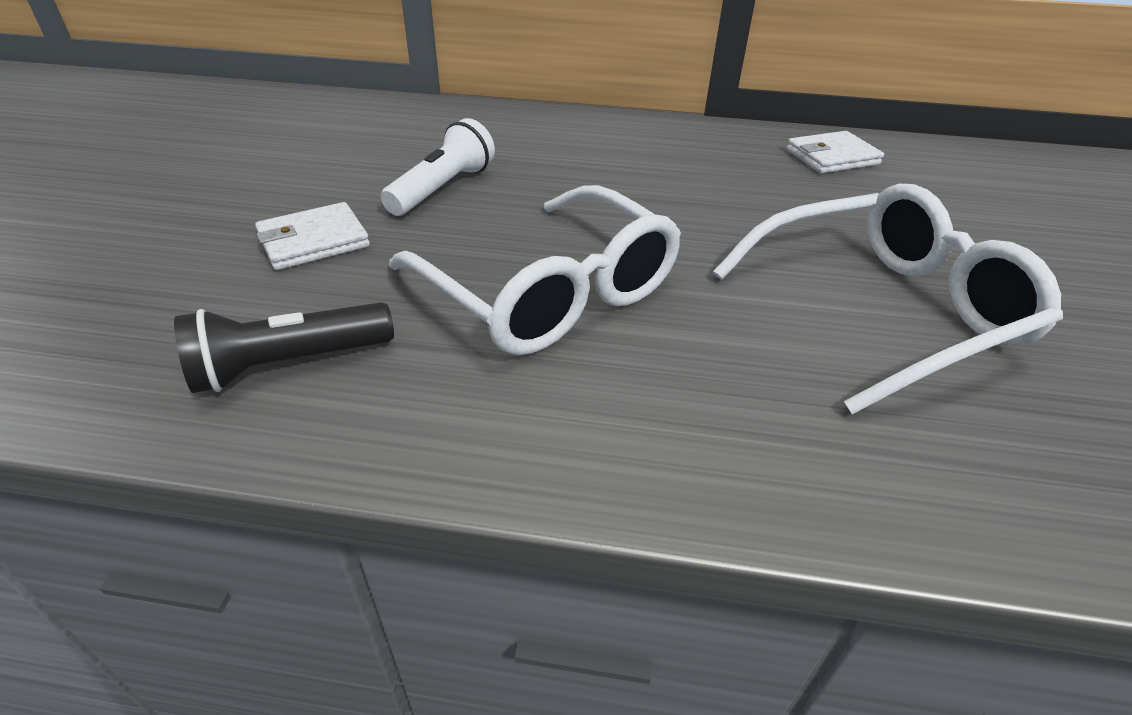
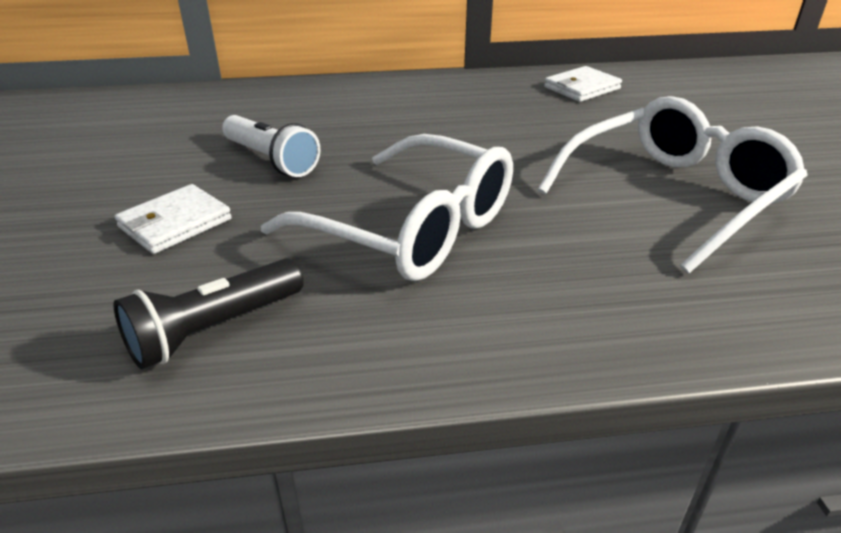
camera: 15 degrees left, 5 degrees down
white flashlight [381,118,495,216] -> white flashlight turned 120 degrees clockwise [222,115,320,177]

